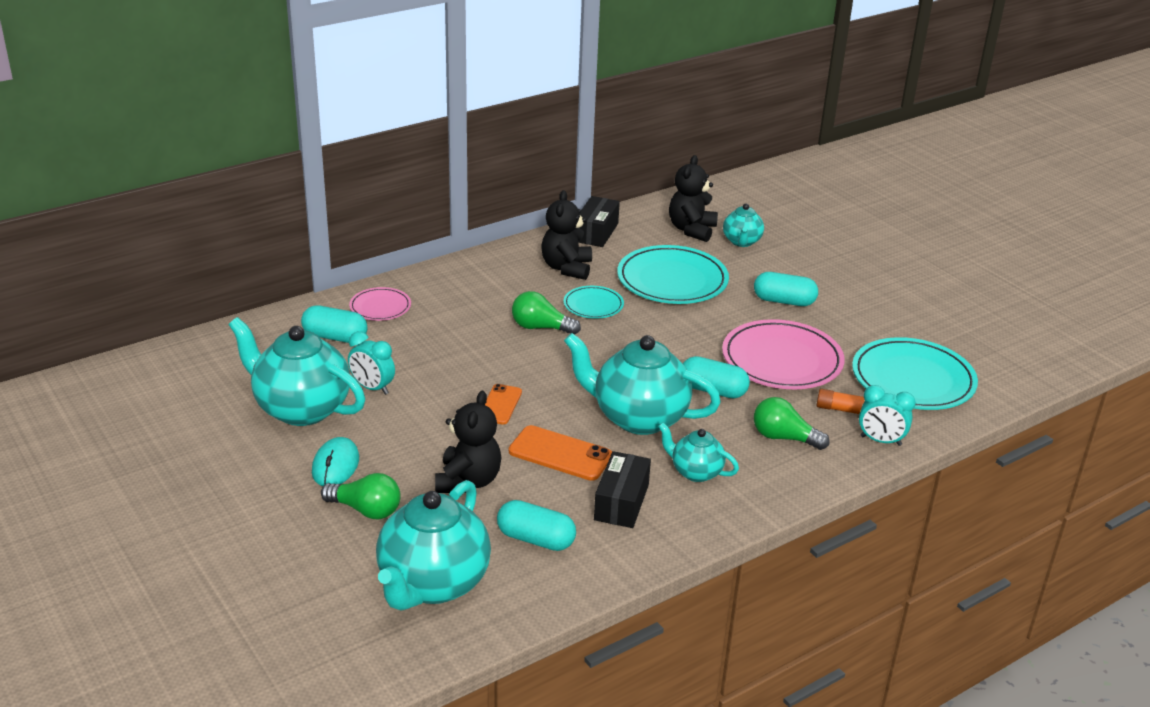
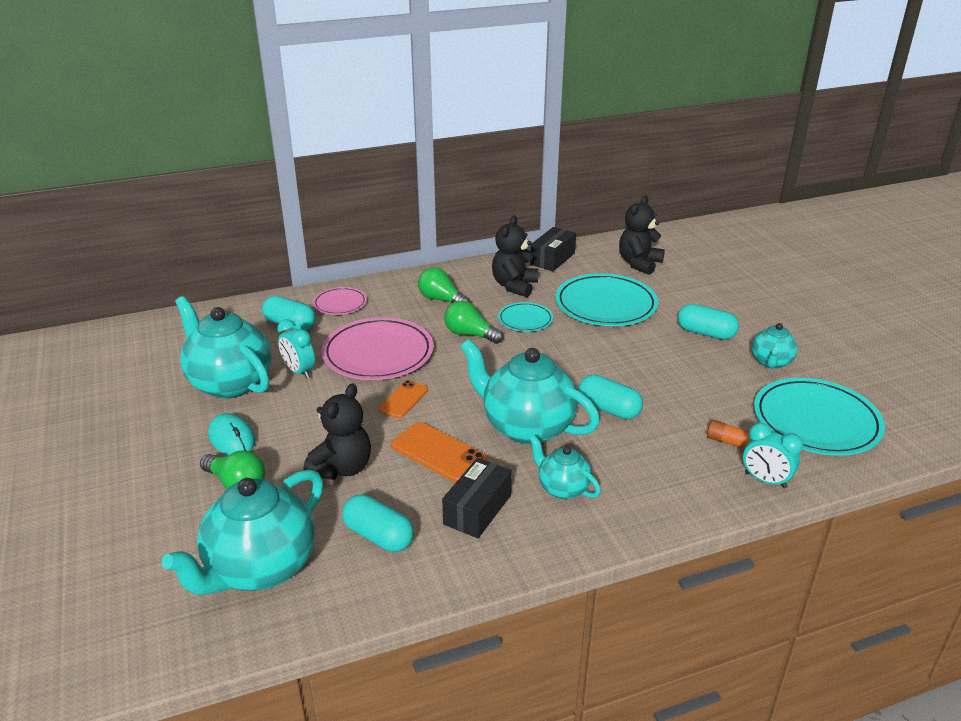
camera: 15 degrees right, 0 degrees up
turquoise mouse [312,437,359,486] -> turquoise mouse turned 60 degrees counterclockwise [208,413,255,455]
pink plate [722,319,845,389] -> pink plate moved to [321,317,434,380]
turquoise teapot [723,204,764,247] -> turquoise teapot moved to [752,323,798,369]
green light bulb [754,397,830,450] -> green light bulb moved to [418,267,470,303]

